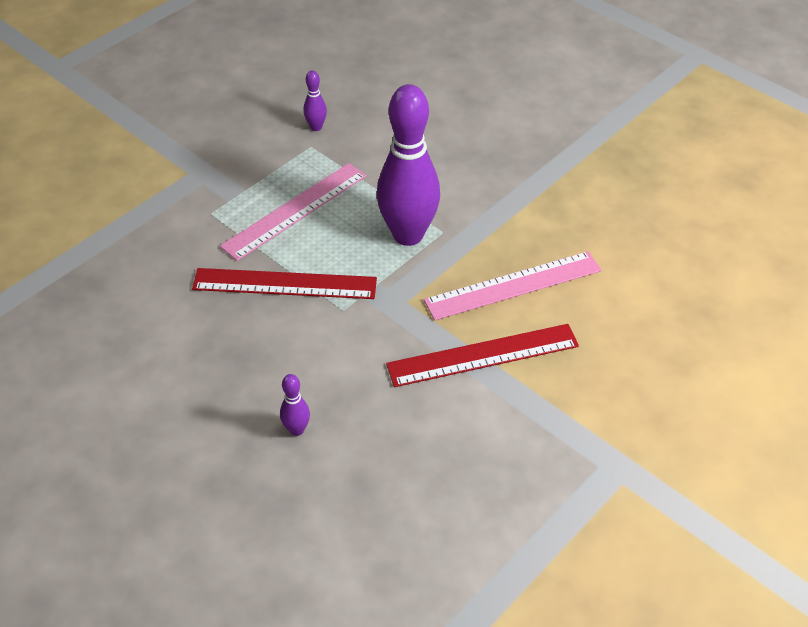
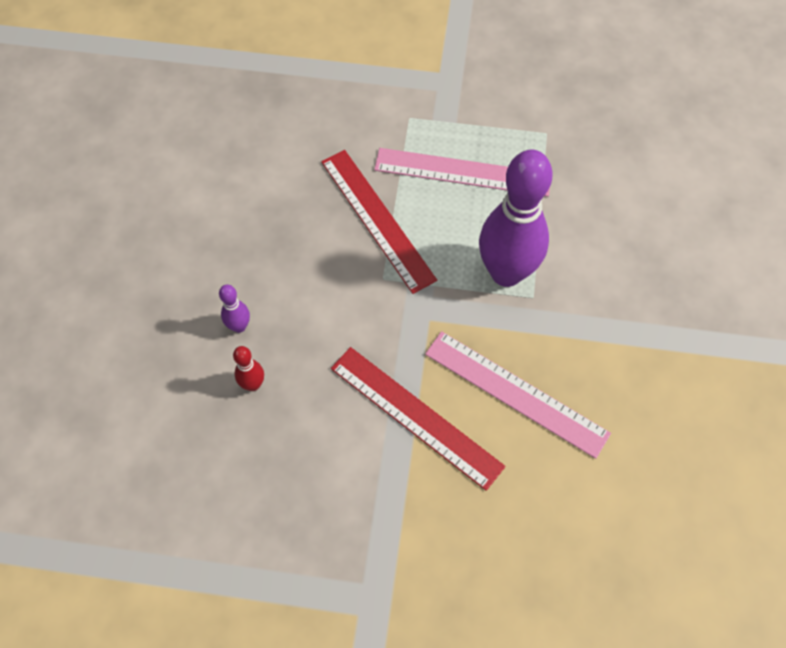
camera: 55 degrees right, 15 degrees up
purple bowling pin [303,70,327,131] -> none
none -> red bowling pin [233,346,264,391]

